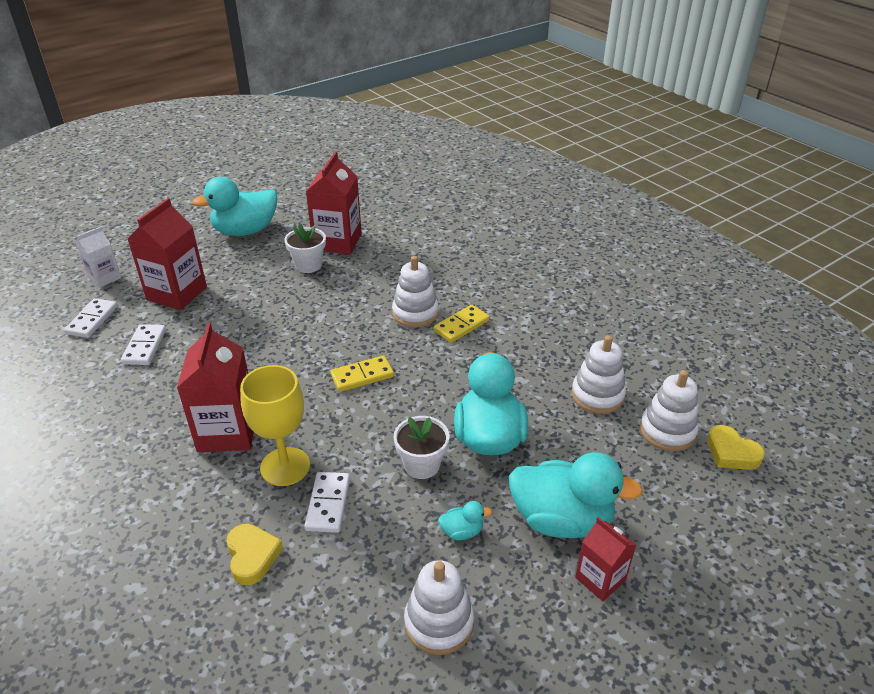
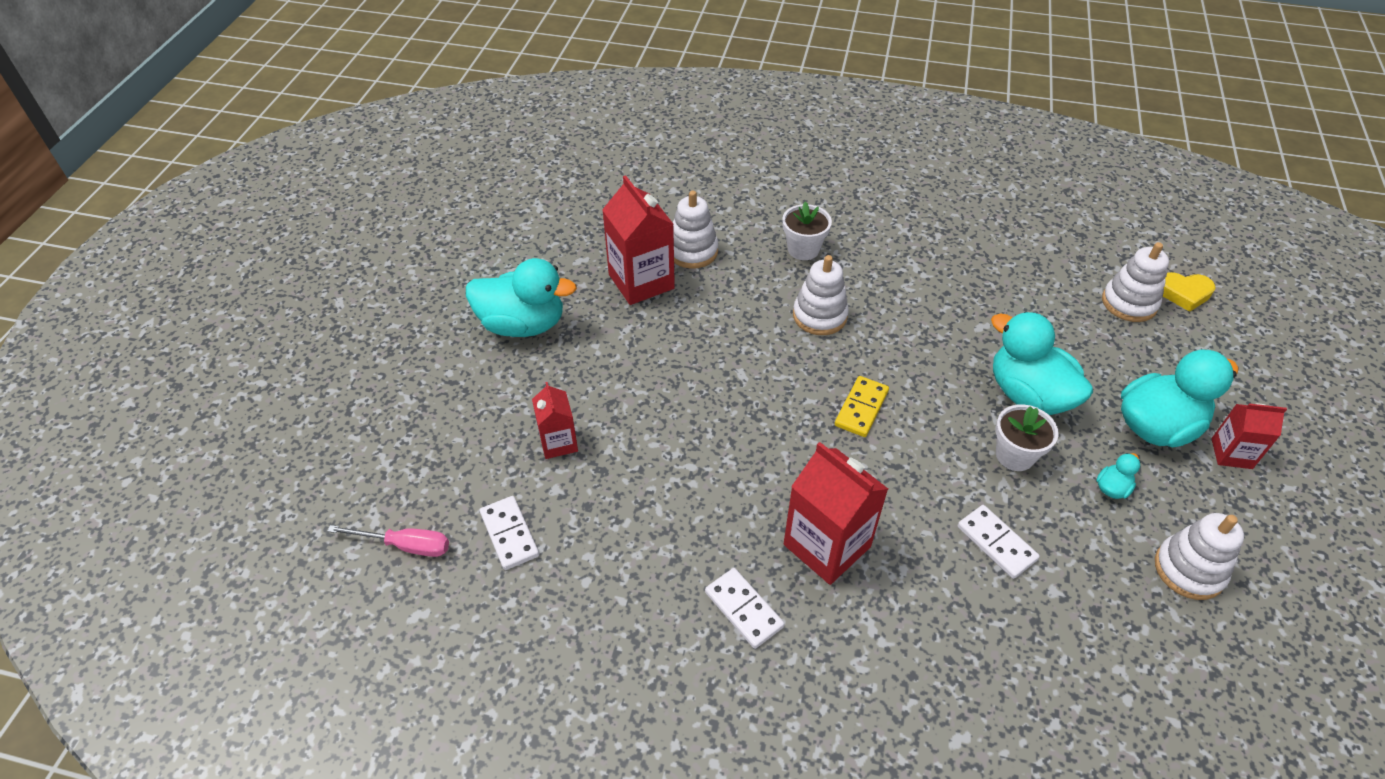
camera: 40 degrees left, 10 degrees up
white carton [76,227,121,288] -> none
white domino [121,324,166,365] -> white domino moved to [705,568,784,649]
red carton [128,198,207,310] -> red carton [532,382,578,459], size x0.58
turquoise duck [192,177,277,236] -> turquoise duck turned 105 degrees counterclockwise [466,258,577,337]
yellow heart [226,524,283,585] -> none
yellow goblet [240,365,310,486] -> none
white flower pot [284,224,326,273] -> white flower pot moved to [782,201,832,260]
yellow domino [434,305,490,343] -> none
white stacking toy [571,335,626,414] -> white stacking toy moved to [673,191,718,269]
none -> pink screwdriver [327,525,449,557]

